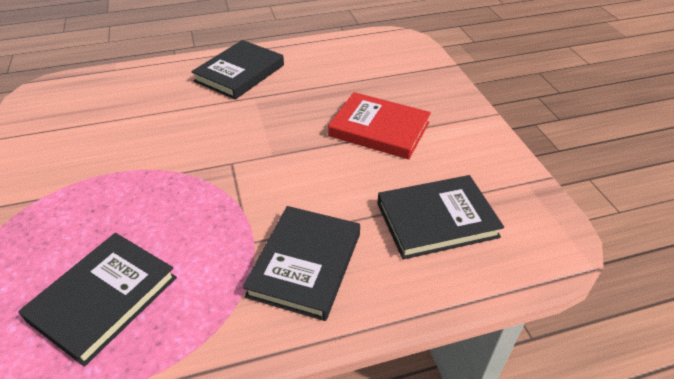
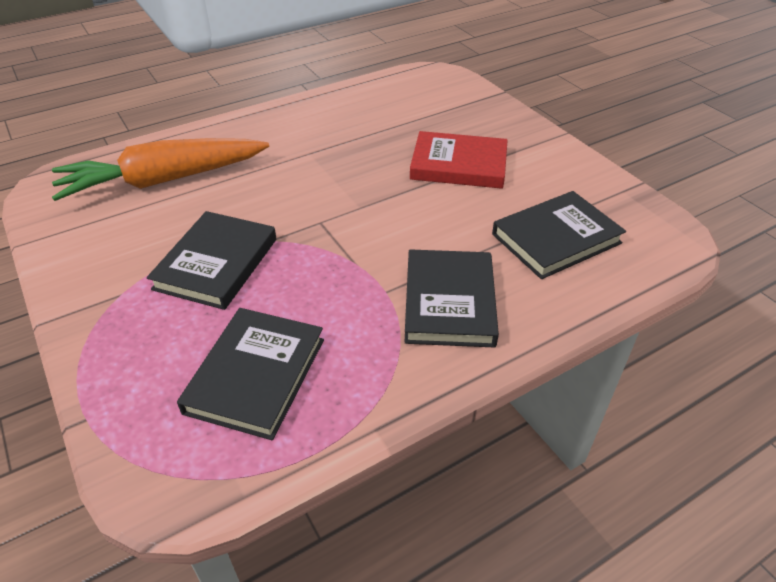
camera: 15 degrees left, 0 degrees up
black book [191,40,284,100] -> black book moved to [147,211,276,310]
none -> orange carrot [52,138,269,201]

